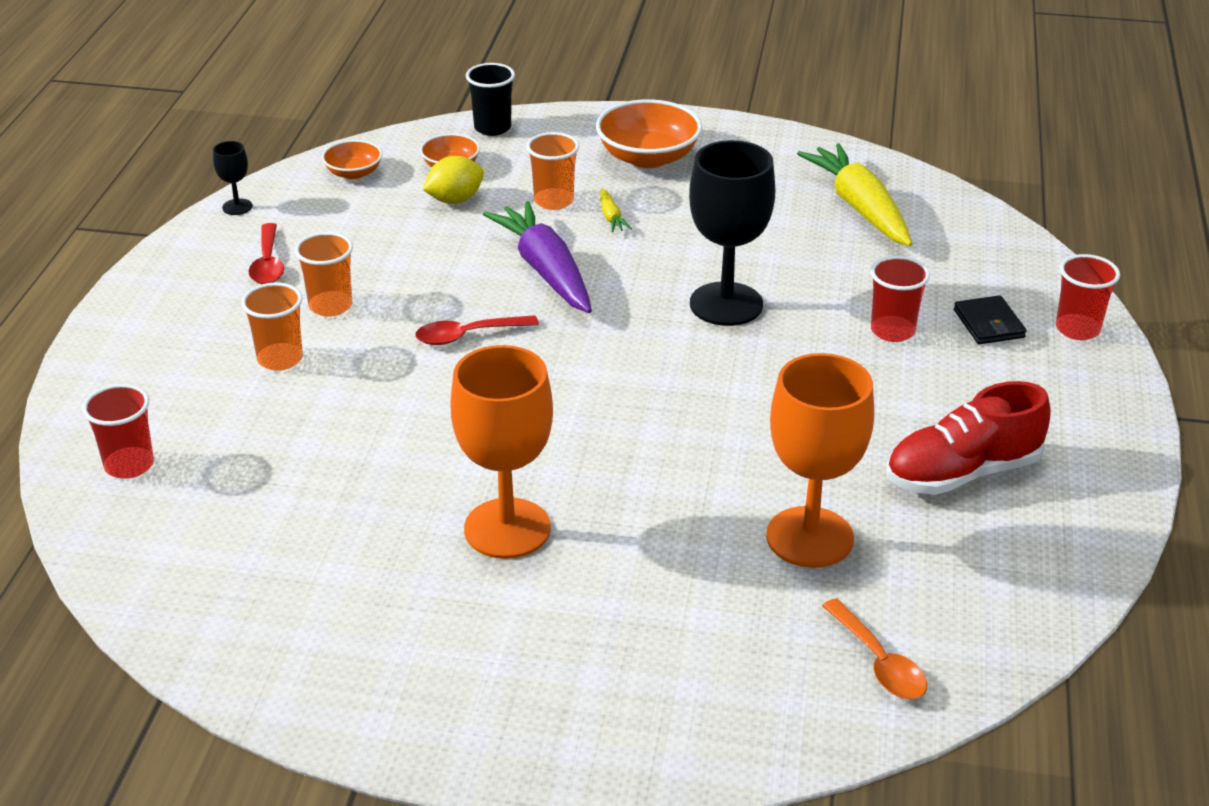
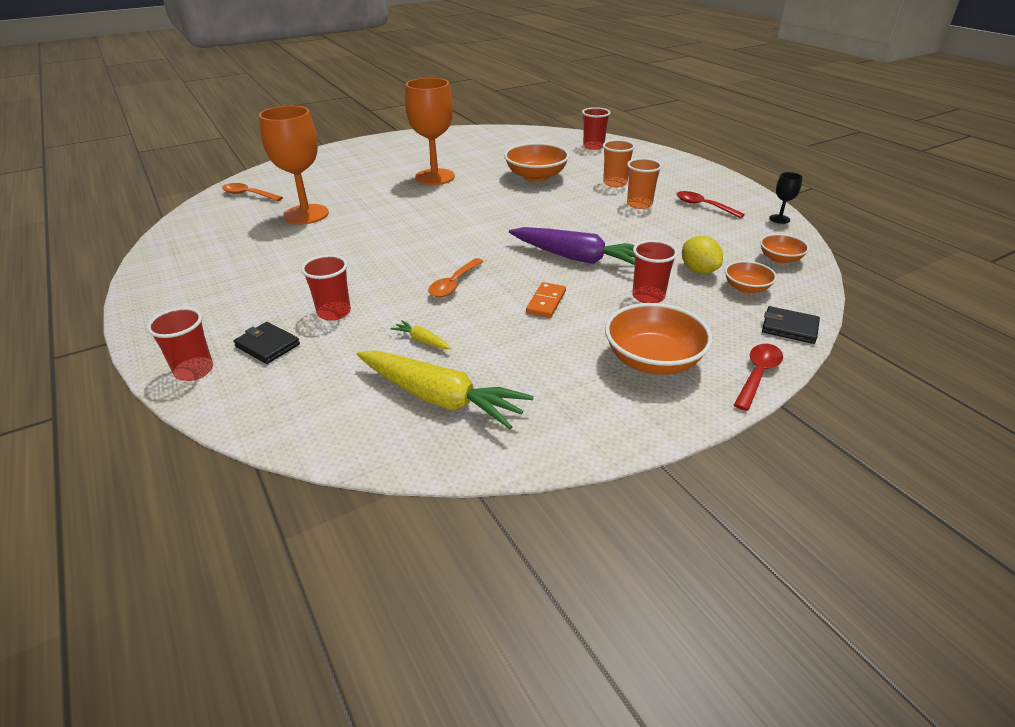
camera: 140 degrees right, 0 degrees up
red spoon [415,315,539,345] -> red spoon moved to [734,344,783,411]
yellow lemon [423,156,484,204] -> yellow lemon turned 45 degrees counterclockwise [682,236,723,274]
black cup [466,63,515,136] -> black wallet [762,306,820,344]
orange cup [526,132,579,210] -> red cup [632,240,678,303]
yellow carrot [600,188,632,232] -> yellow carrot moved to [390,320,451,349]
black goblet [689,140,776,326] -> orange spoon [428,258,484,297]
red shoe [886,381,1050,495] -> none
none -> orange bowl [504,143,570,182]
none -> orange domino [526,282,566,318]

